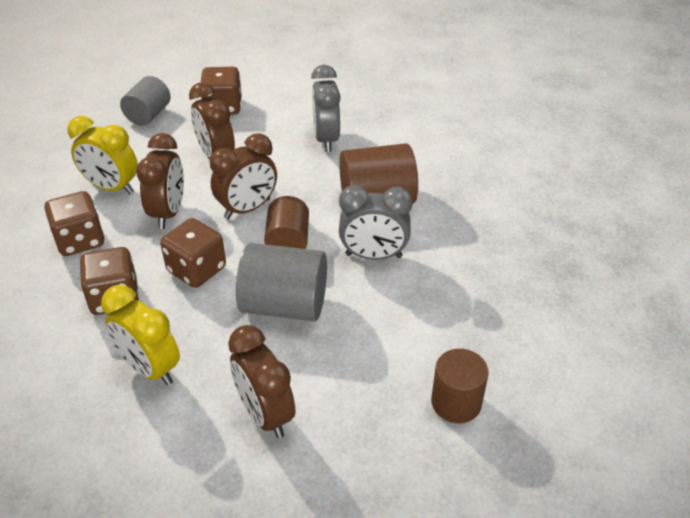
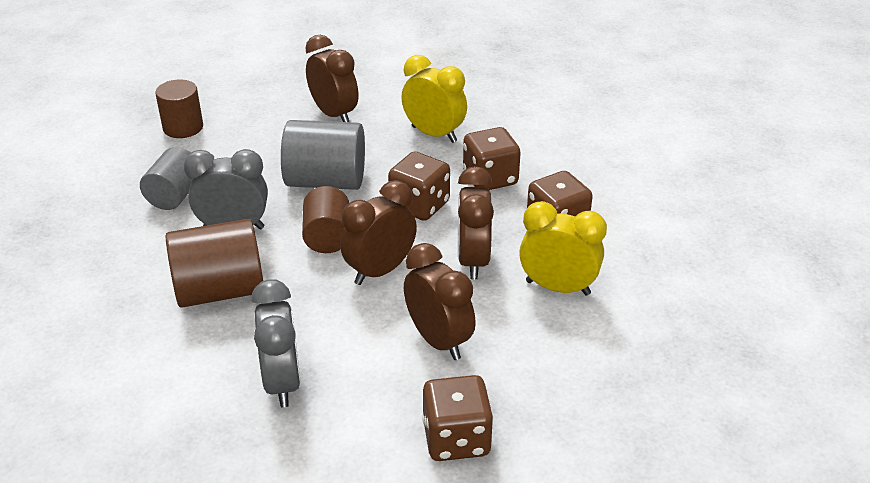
camera: 175 degrees right, 5 degrees down
grey cylinder [120,76,171,126] -> grey cylinder moved to [140,147,192,210]

